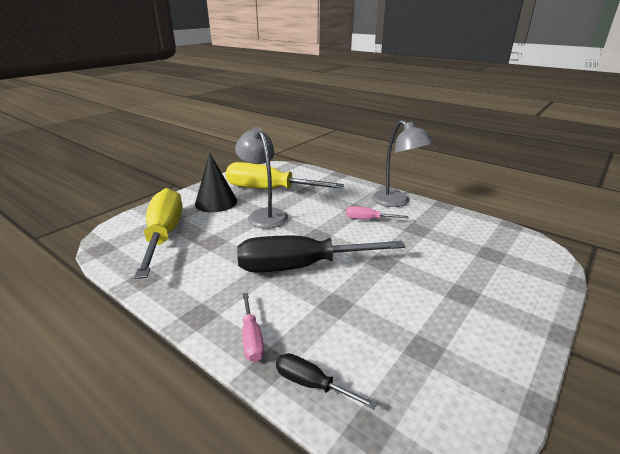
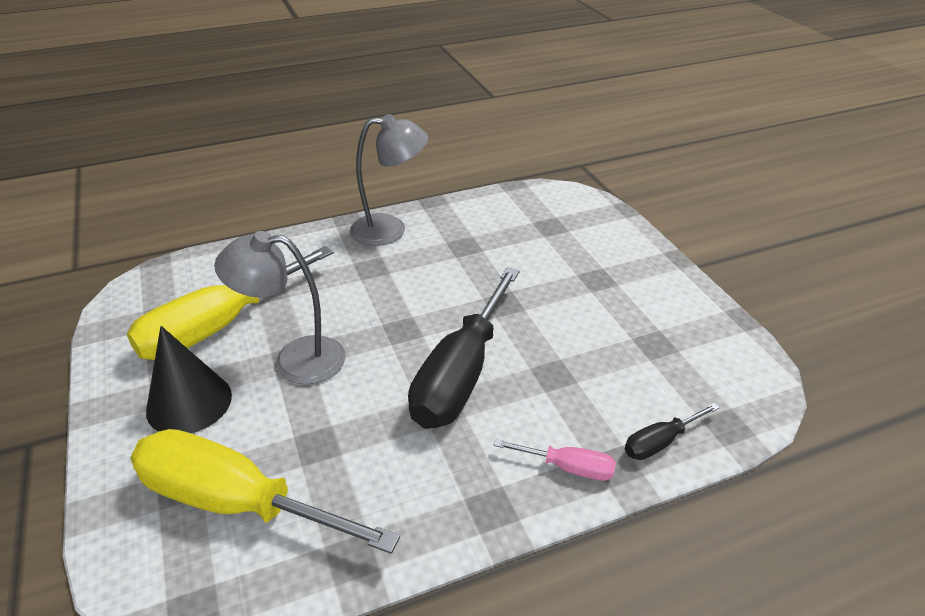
camera: 60 degrees left, 10 degrees up
pink screwdriver [346,206,408,219] -> none

